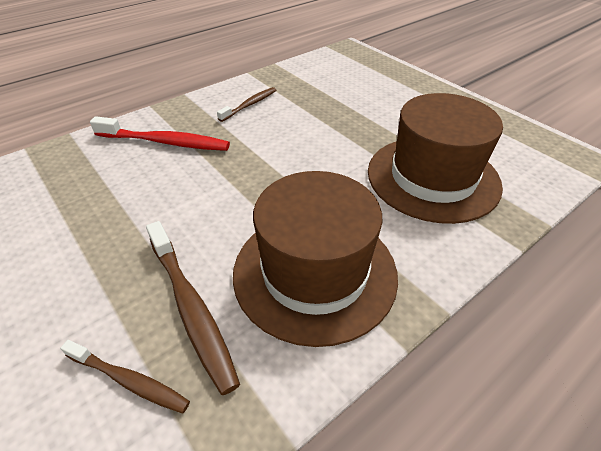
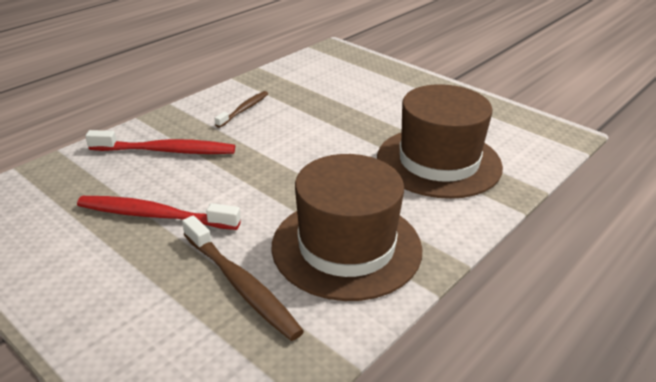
camera: 10 degrees left, 10 degrees down
brown toothbrush [60,340,190,414] -> none
none -> red toothbrush [77,196,241,230]

